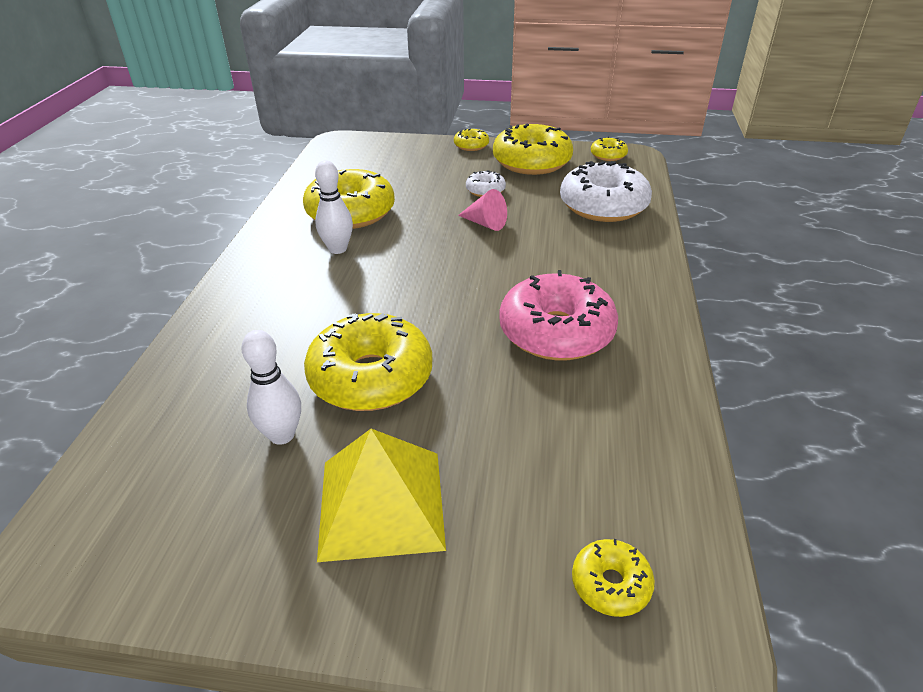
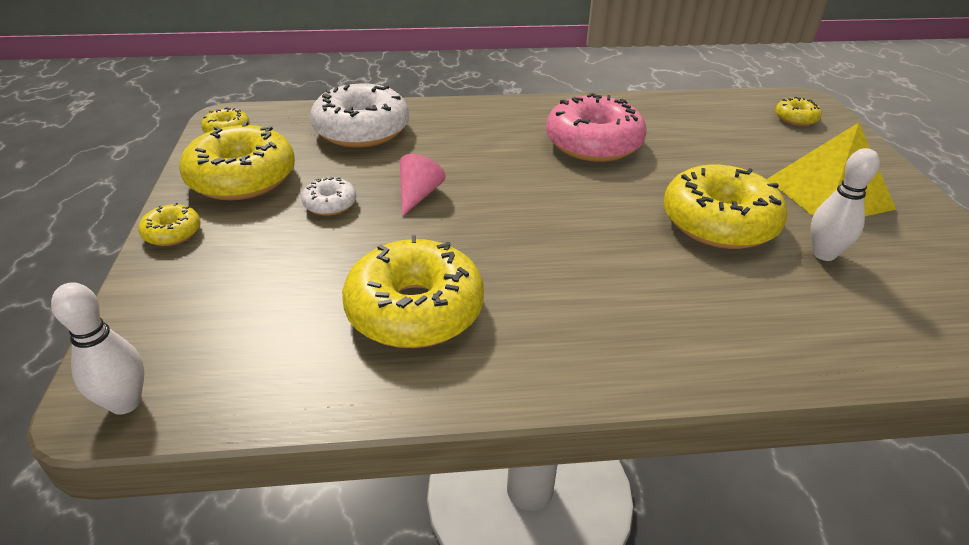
camera: 105 degrees left, 0 degrees up
white bowling pin [315,160,353,254] -> white bowling pin moved to [51,283,144,414]

